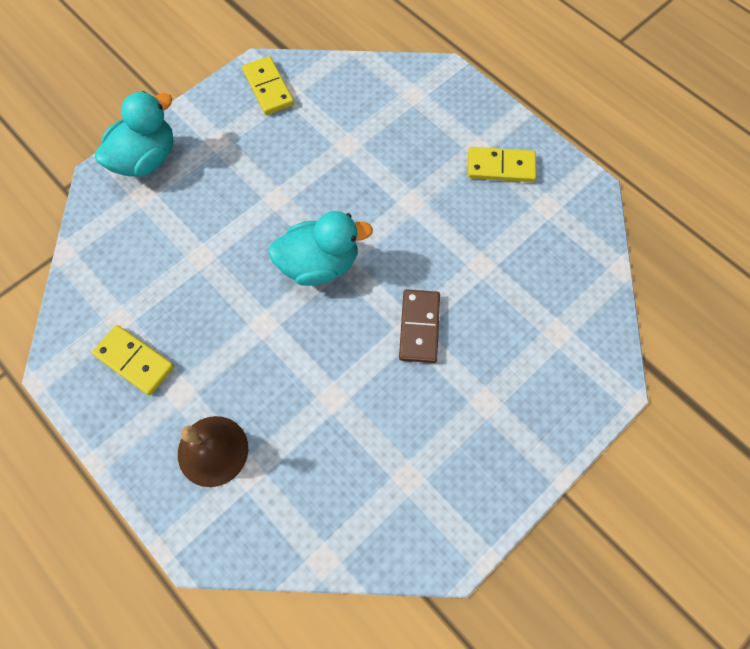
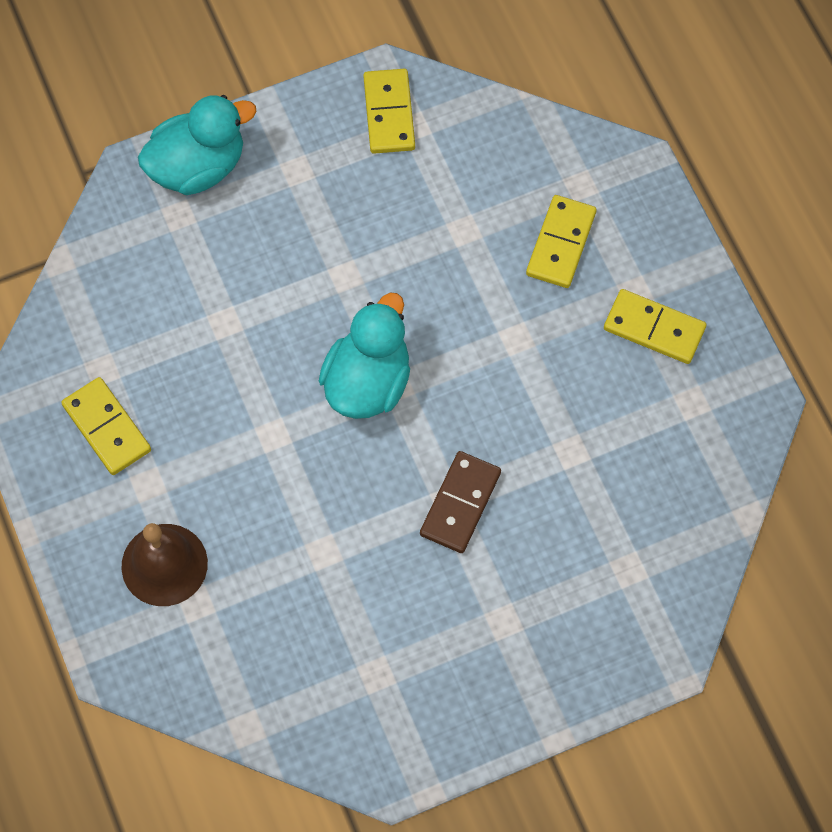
camera: 20 degrees right, 0 degrees up
turquoise duck [268,211,373,286] -> turquoise duck turned 75 degrees counterclockwise [319,293,410,419]
none -> yellow domino [526,195,596,288]

